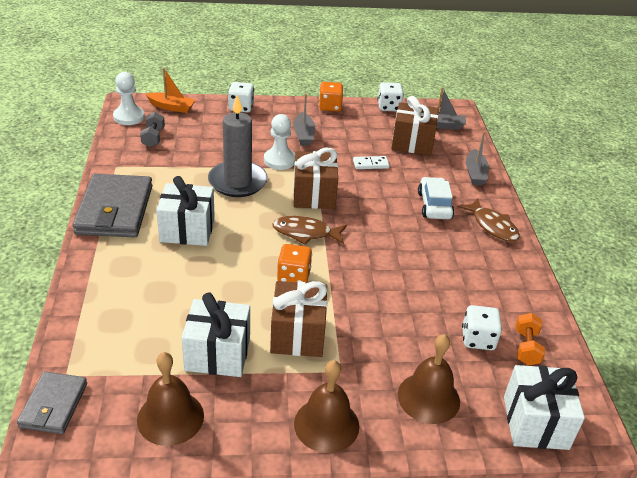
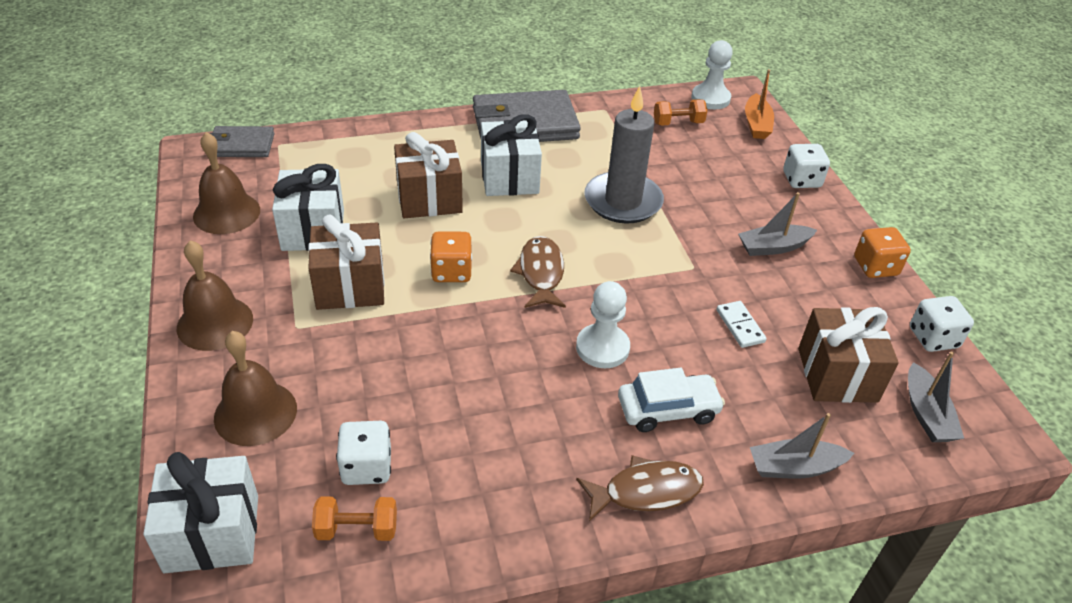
camera: 80 degrees right, 5 degrees up
grey dumbbell [140,112,165,147] -> orange dumbbell [654,99,707,126]
white pawn [264,114,295,170] -> white pawn moved to [576,281,630,368]
brown gift [293,148,338,209] -> brown gift moved to [394,132,463,218]
brown fish [458,199,520,242] -> brown fish turned 150 degrees counterclockwise [576,455,704,522]

